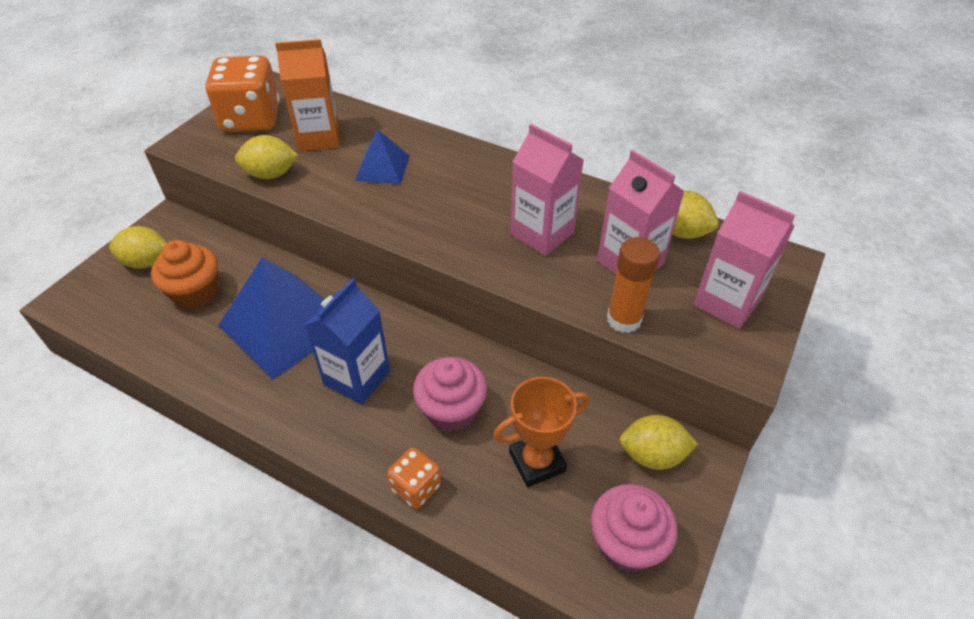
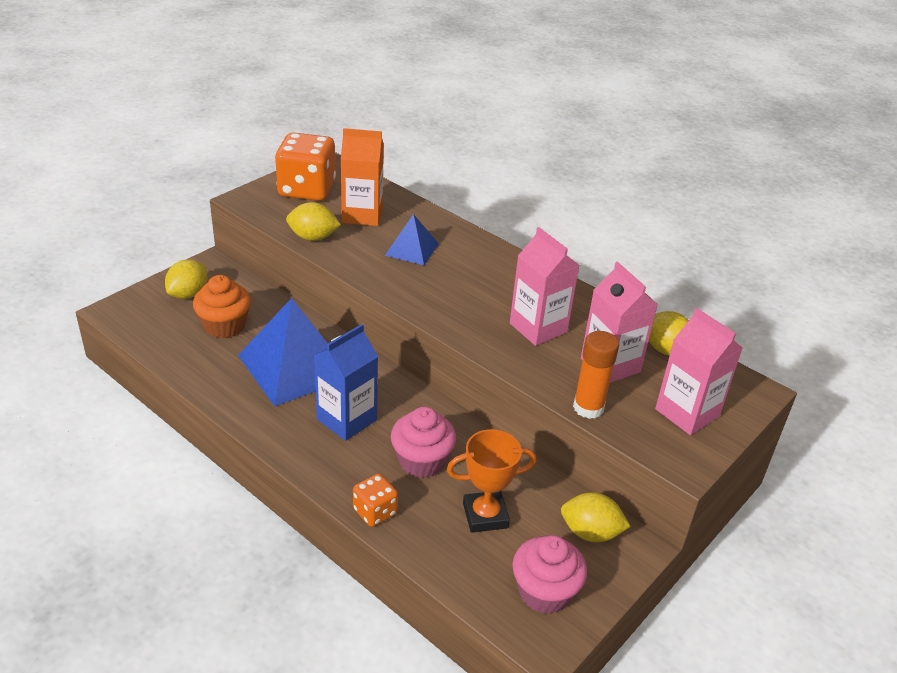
camera: 10 degrees right, 10 degrees down
yellow lemon [109,226,167,269] -> yellow lemon turned 75 degrees counterclockwise [165,260,207,299]

